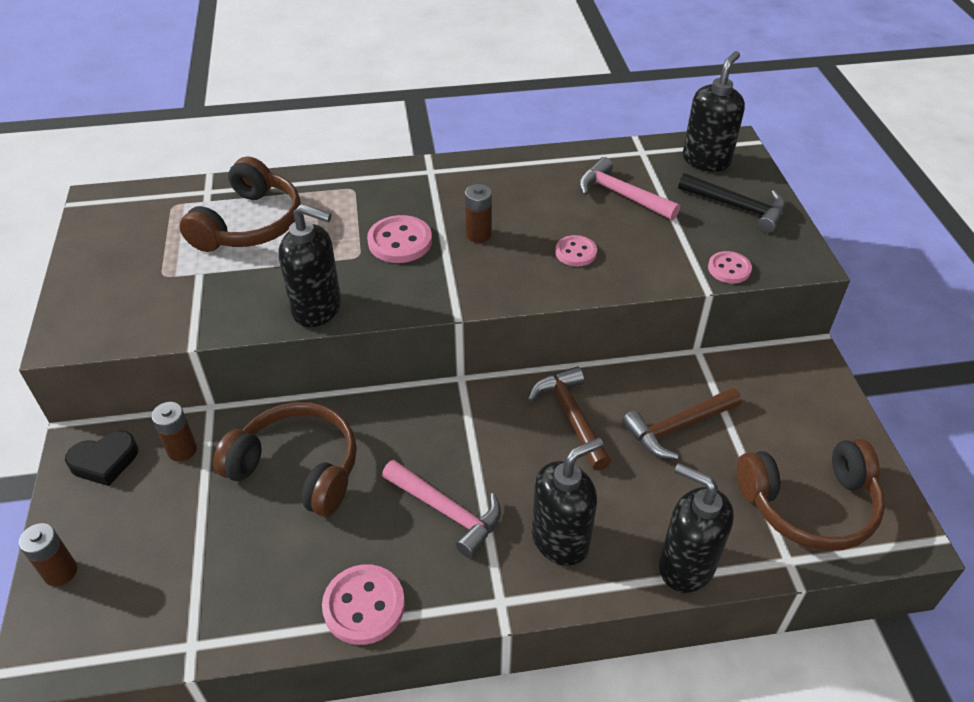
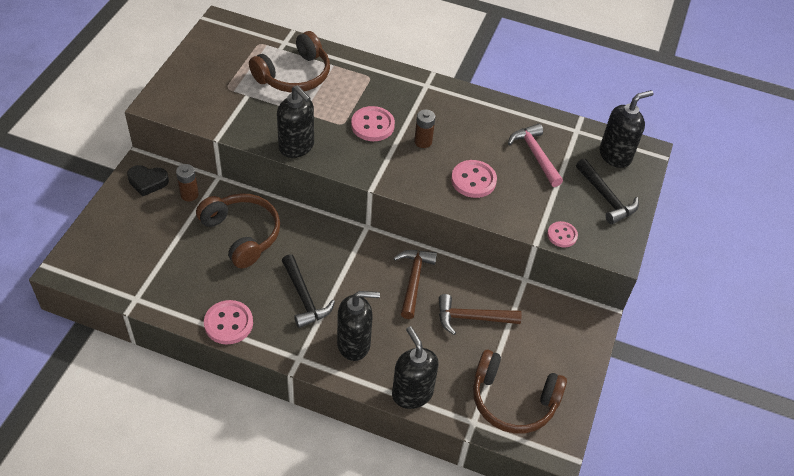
camera: 25 degrees right, 5 degrees up
brown battery [19,523,77,586] -> none
pink hammer [382,460,501,558] -> black hammer [282,254,335,328]
pink button [555,235,597,267] -> pink button [451,160,497,198], size x1.57

